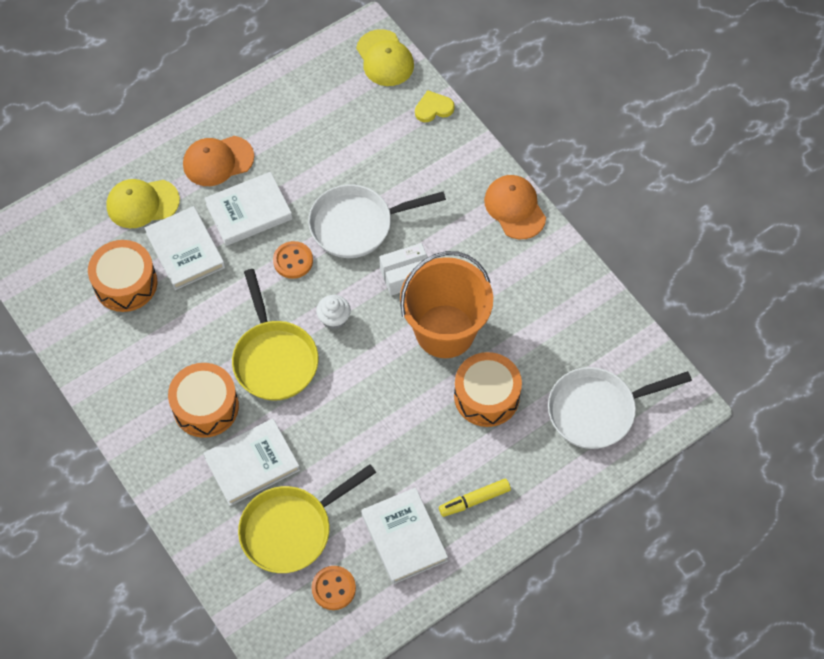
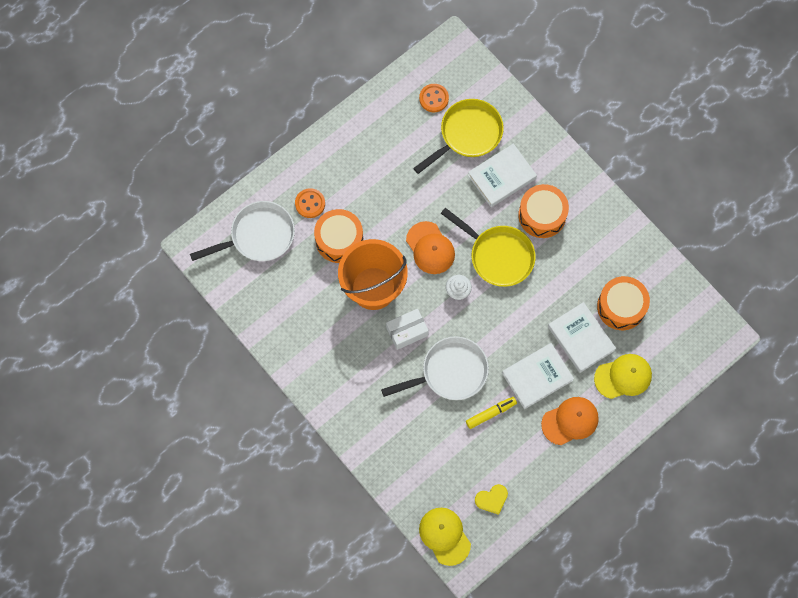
camera: 175 degrees right, 10 degrees up
yellow pan [232,269,318,401] -> yellow pan turned 150 degrees clockwise [441,208,536,287]
orange button [273,241,313,279] -> orange button moved to [295,188,325,218]
white book [361,487,448,584] -> none
yellow heart [415,90,455,122] -> yellow heart moved to [475,484,508,515]
yellow marker [439,479,511,517] -> yellow marker moved to [466,397,517,429]
orange cap [484,175,546,239] -> orange cap moved to [406,221,455,274]

